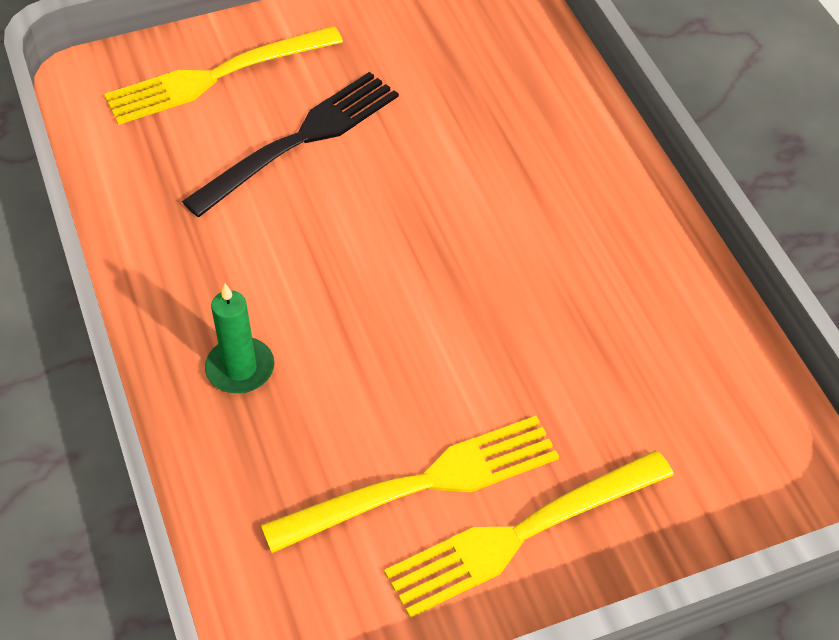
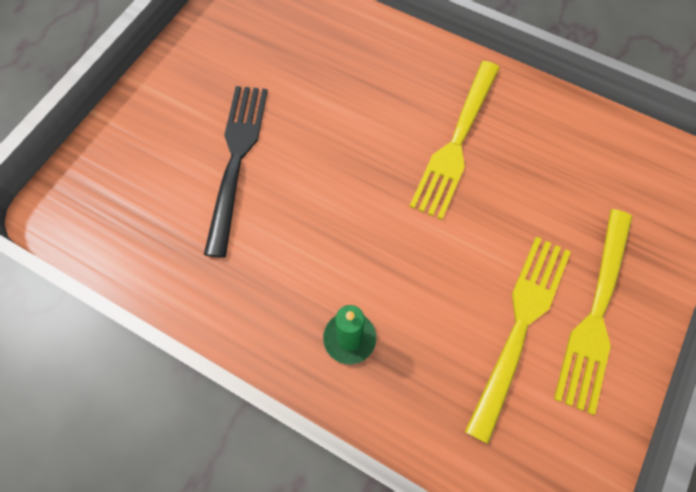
camera: 40 degrees left, 15 degrees up
yellow fork [104,26,343,125] -> yellow fork moved to [409,61,500,220]

